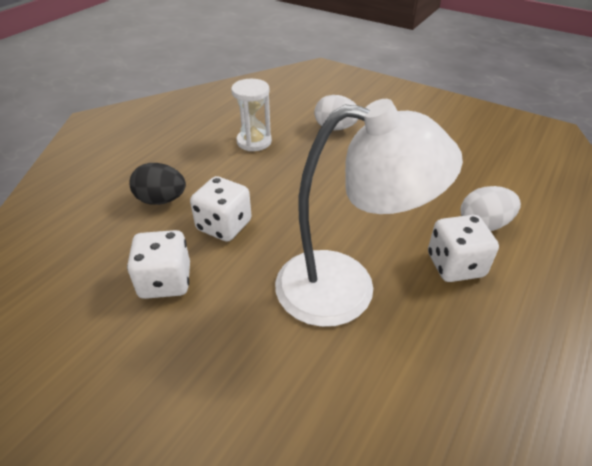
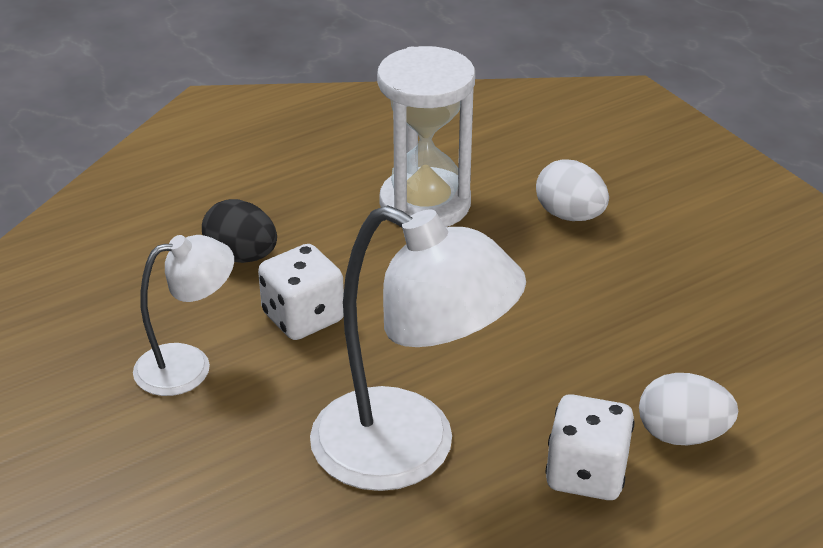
camera: 25 degrees right, 5 degrees down
white dice [127,230,190,299] -> white lamp [133,235,234,396]
white hourglass [231,79,272,151] -> white hourglass [377,46,475,227], size x1.58

